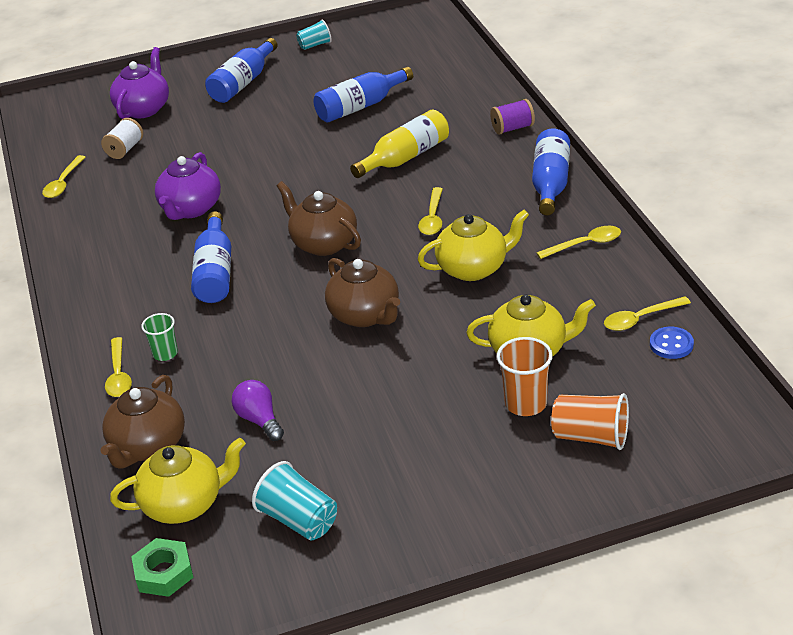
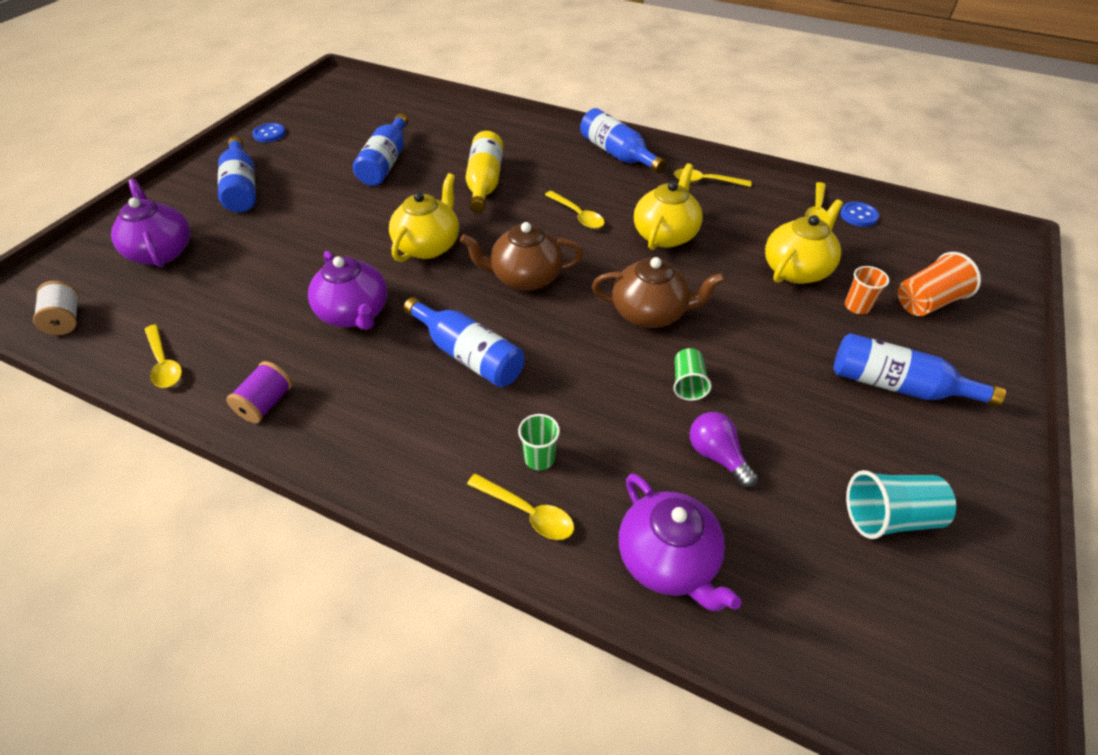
camera: 50 degrees left, 10 degrees up
brown teapot [100,375,185,468] -> purple teapot [619,473,741,611]
white spool [101,118,143,159] -> white spool moved to [33,281,79,335]
yellow teapot [110,438,246,524] -> yellow teapot moved to [389,173,459,262]
green nut [131,538,194,597] -> none
purple light bulb [231,380,284,441] -> purple light bulb turned 45 degrees clockwise [690,412,758,488]
turquoise cup [296,20,332,50] -> blue button [252,123,286,143]
purple spool [490,99,535,134] -> purple spool moved to [226,361,293,423]
orange cup [497,337,553,416] -> orange cup [845,266,890,314], size x0.65
yellow spoon [536,226,621,259] -> yellow spoon turned 105 degrees counterclockwise [673,169,752,187]
none -> green cup [673,348,712,401]
none -> blue bottle [833,333,1006,407]

